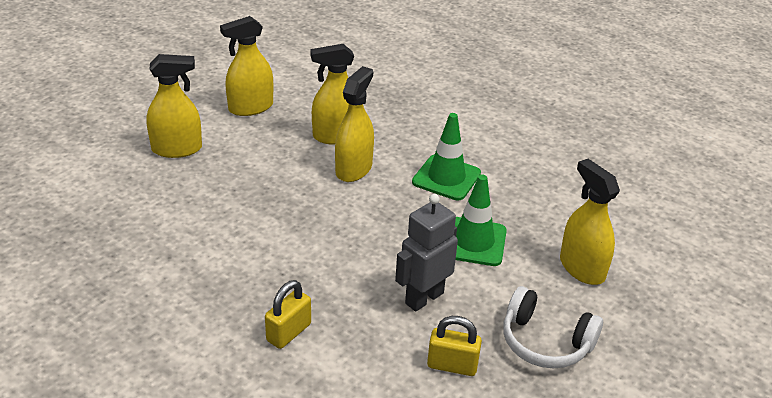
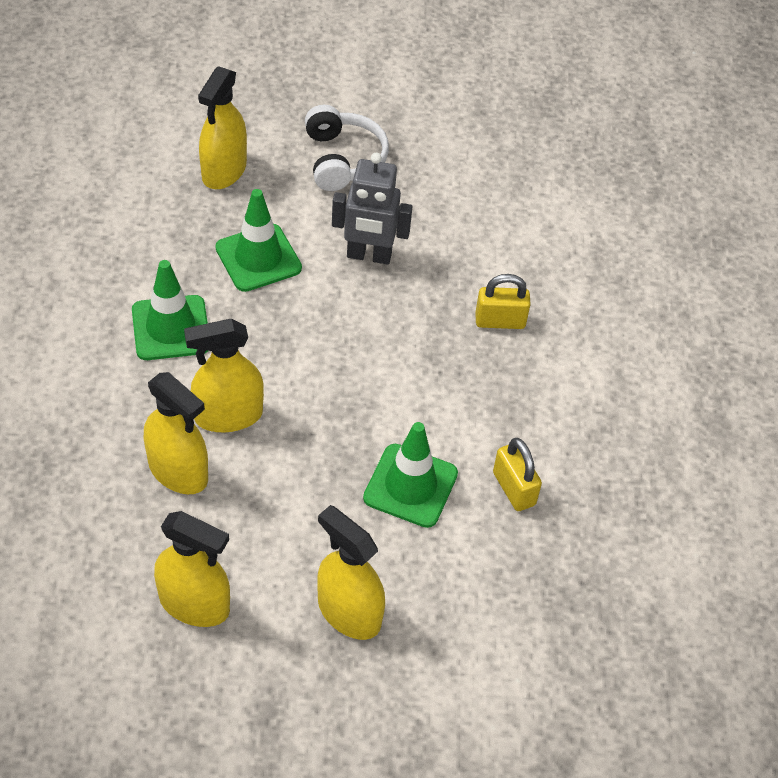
camera: 130 degrees left, 15 degrees up
yellow padlock [427,316,482,376] -> yellow padlock moved to [493,438,542,511]
none -> green traffic cone [363,422,458,528]

